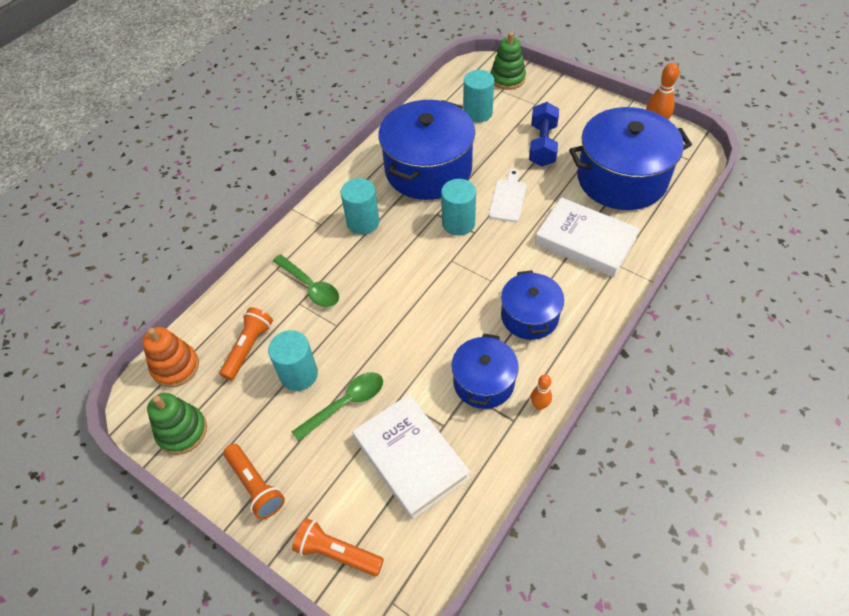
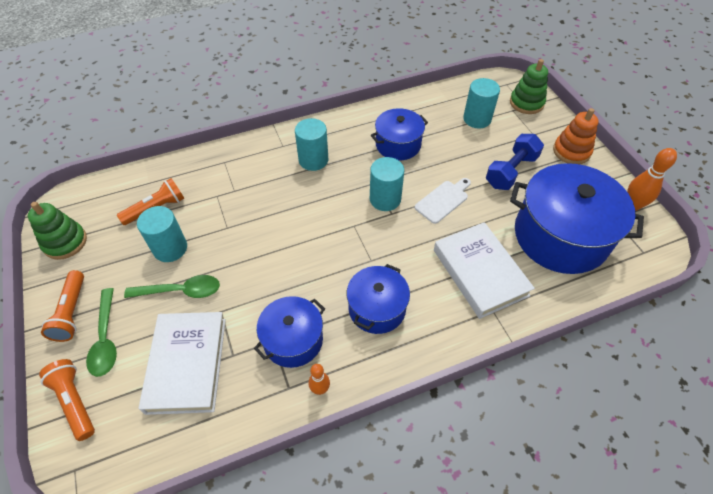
camera: 30 degrees right, 0 degrees up
orange stacking toy [142,327,199,388] -> orange stacking toy moved to [553,108,598,165]
green spoon [273,254,339,307] -> green spoon moved to [86,288,117,377]
blue pot [378,100,475,200] -> blue pot [371,108,428,160], size x0.56

